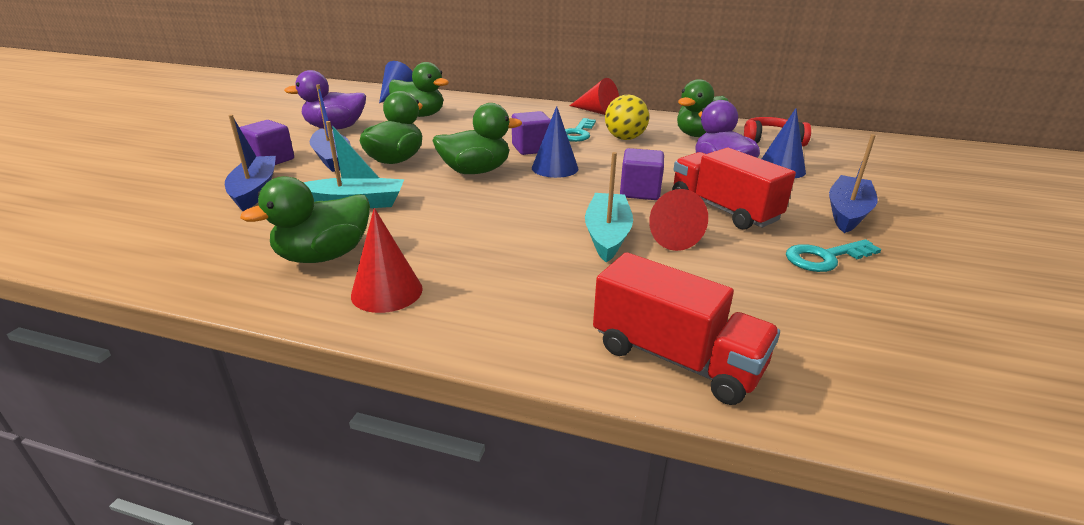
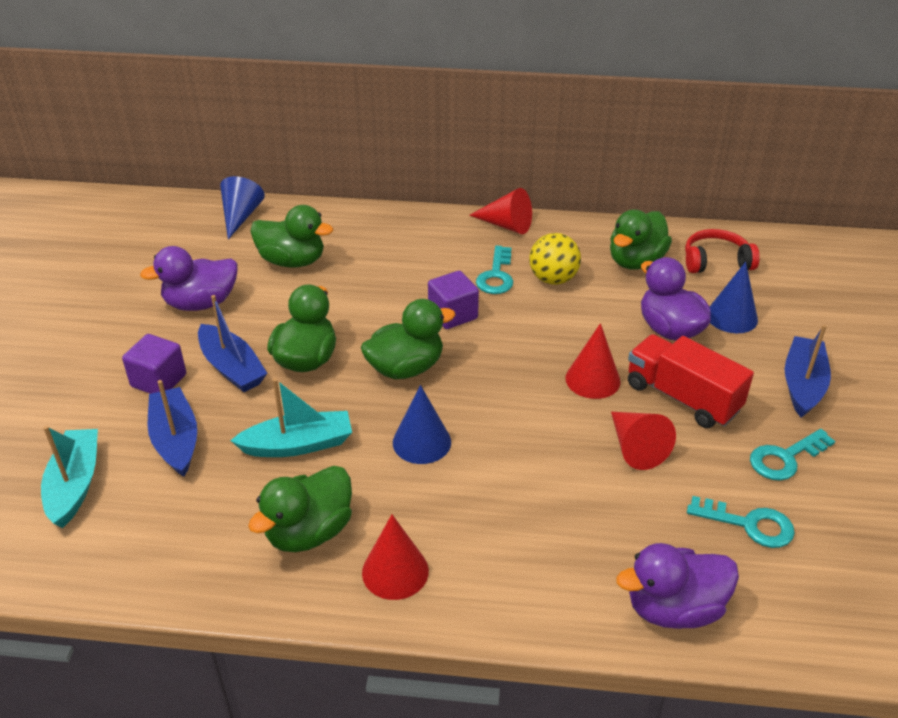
camera: 10 degrees left, 10 degrees up
blue cone [532,106,579,178] -> blue cone moved to [393,385,451,464]
turquoise boat [585,152,633,262] -> turquoise boat moved to [41,426,98,528]
red truck [593,252,780,405] -> purple duck [616,543,739,629]
purple cube [620,148,664,200] -> red cone [565,323,620,399]
none -> turquoise key [687,496,795,548]

